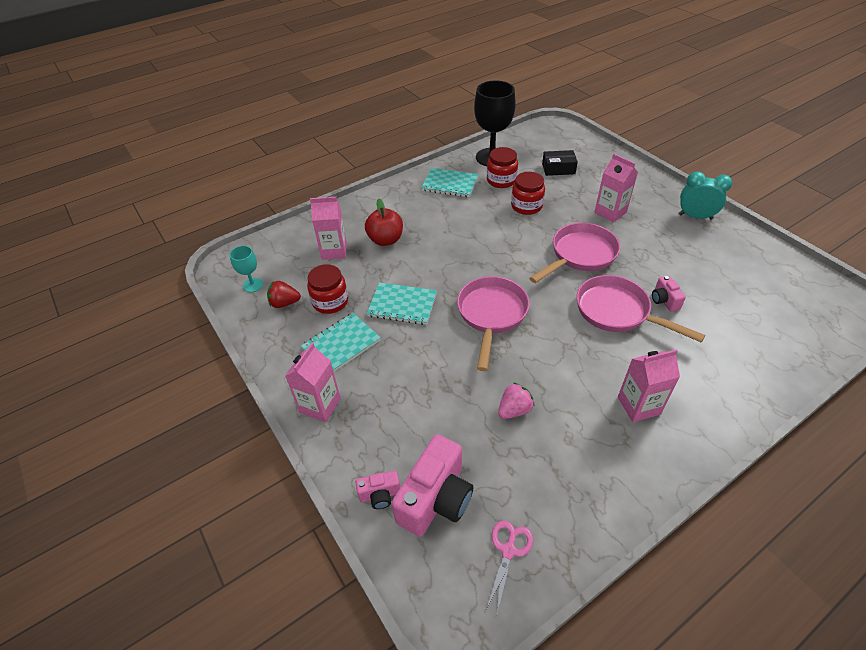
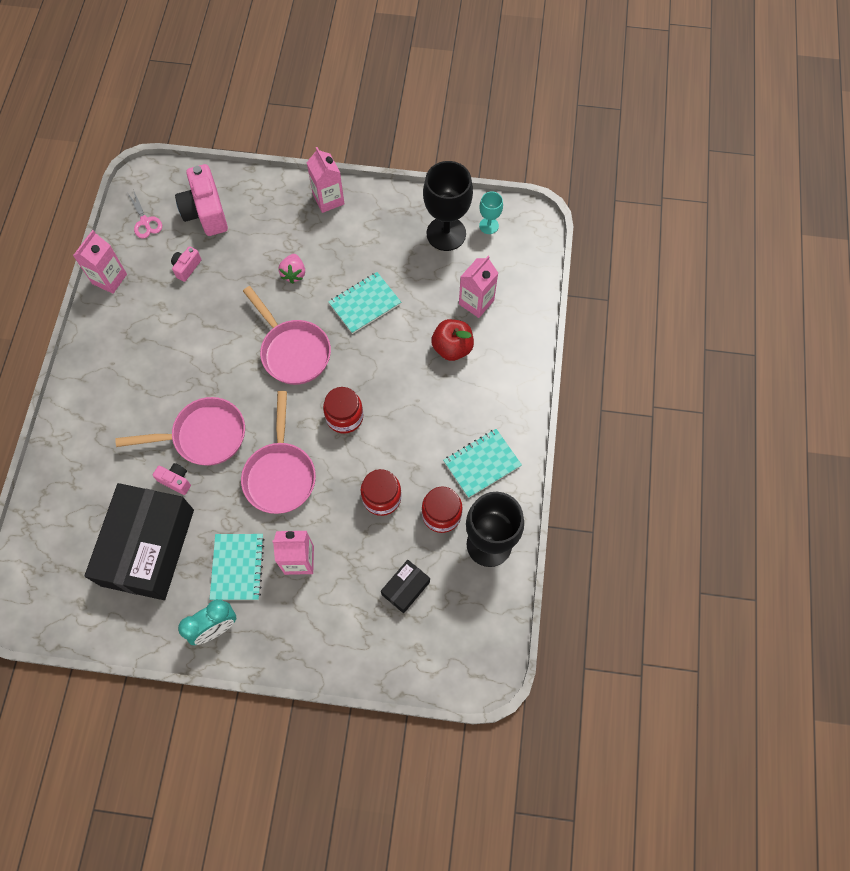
camera: 130 degrees right, 20 degrees up
red strawberry [267,281,301,308] -> black goblet [423,161,473,251]
turquoise notebook [301,313,381,372] -> turquoise notebook moved to [210,534,265,600]
red jar [307,264,348,314] -> red jar moved to [323,387,363,434]
pink camera [356,471,400,509] -> pink camera moved to [171,246,201,282]
pink strawberry [498,382,535,419] -> pink strawberry moved to [278,254,305,284]
pink carton [618,349,680,422] -> pink carton moved to [73,230,127,294]
none -> black box [85,483,194,600]

